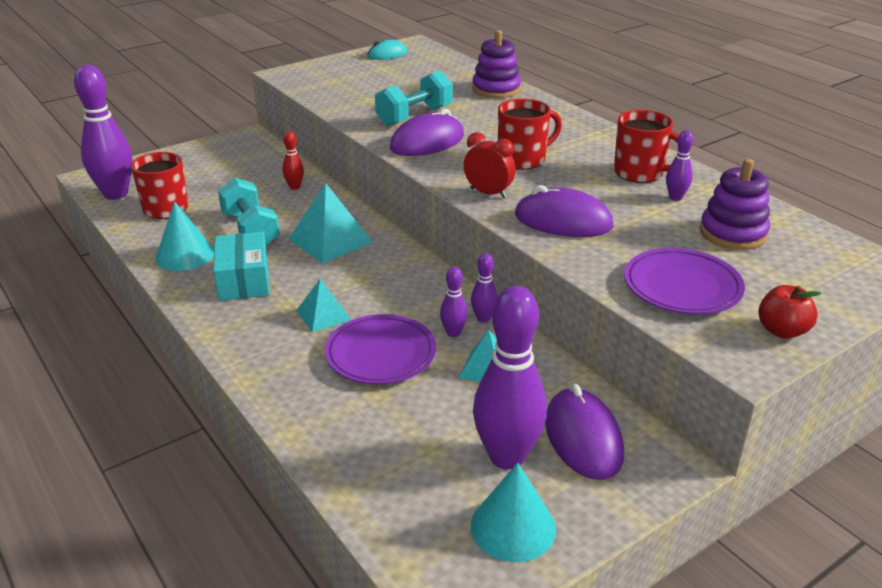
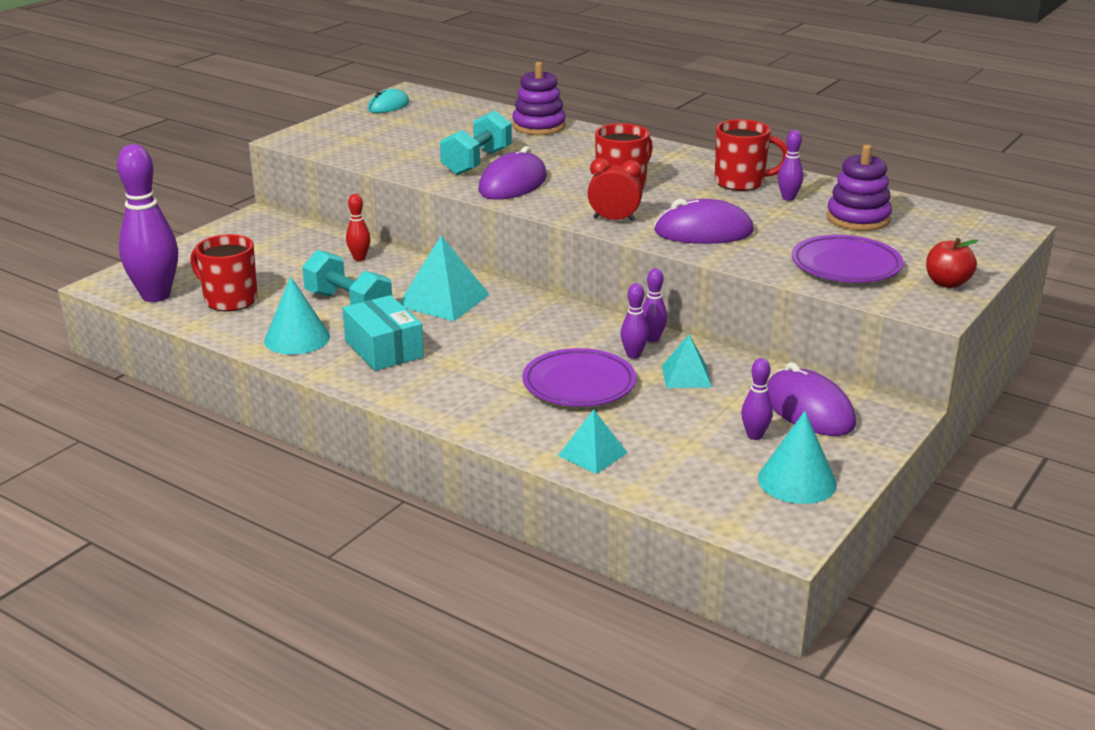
camera: 20 degrees left, 5 degrees down
turquoise pyramid [296,278,351,332] -> turquoise pyramid moved to [558,409,627,474]
purple bowling pin [473,286,547,469] -> purple bowling pin [741,358,773,440], size x0.46

